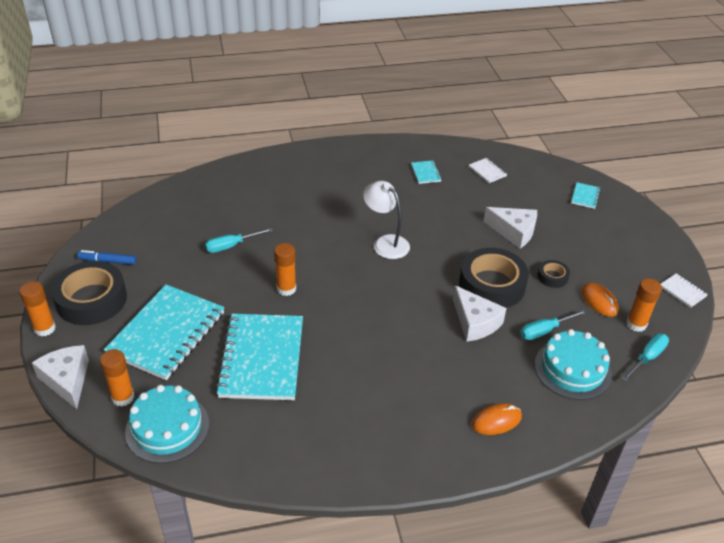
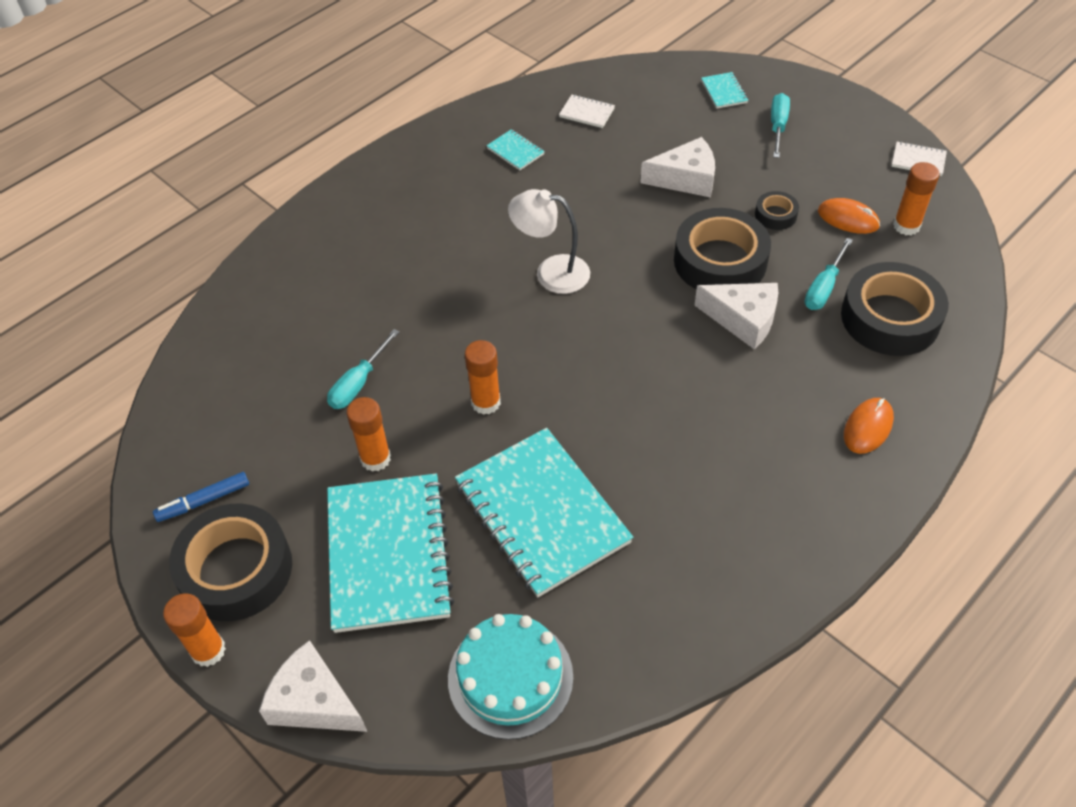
camera: 30 degrees left, 10 degrees up
orange glue stick [100,349,134,407] -> orange glue stick moved to [346,397,391,472]
turquoise cake [535,329,612,400] -> black tape [841,262,949,356]
turquoise screwdriver [622,333,669,382] -> turquoise screwdriver moved to [771,93,790,158]

